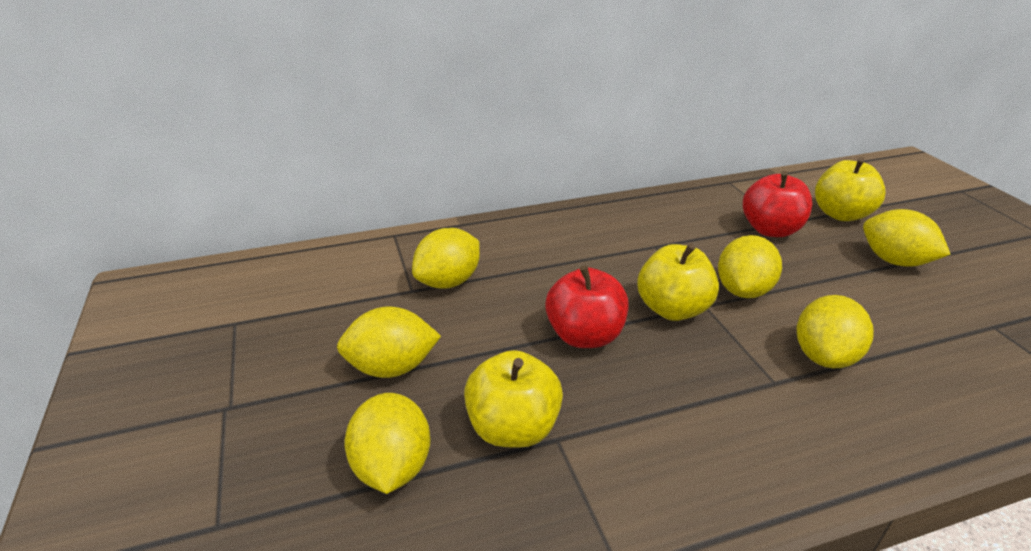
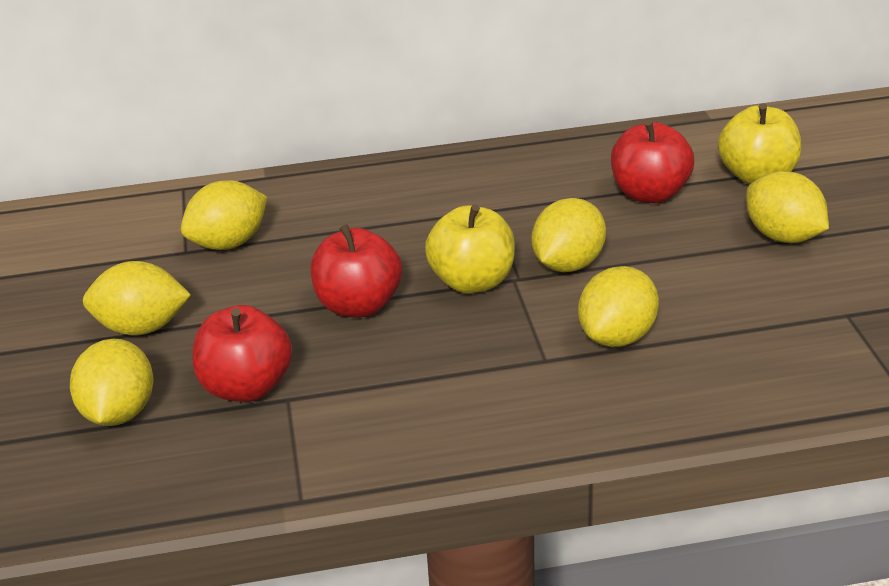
camera: 10 degrees right, 0 degrees up
yellow apple [464,350,563,448] -> red apple [193,305,292,402]

